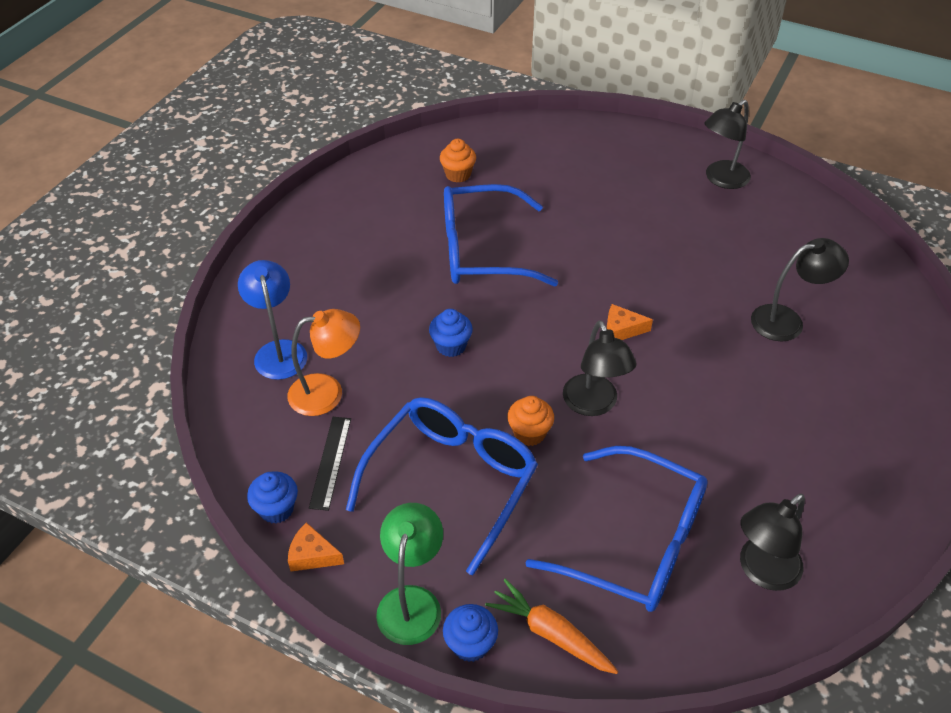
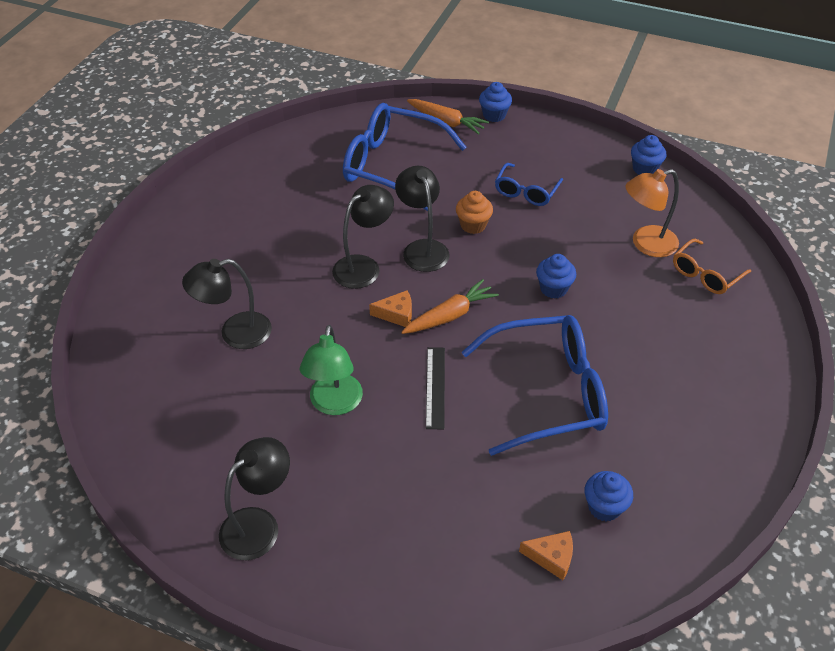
camera: 175 degrees right, 0 degrees up
blue lamp [238,260,307,380] -> orange glasses [673,239,751,294]
orange cheese [288,522,344,572] -> orange cheese moved to [519,531,573,580]
black ruler [309,417,351,511] -> black ruler moved to [426,347,445,430]
blue glasses [346,397,538,575] -> blue glasses [495,163,563,206], size x0.52
green lamp [376,503,443,645] -> green lamp moved to [300,325,363,415]
orange cupcake [440,139,476,183] -> blue cupcake [585,471,633,522]
black lamp [740,494,805,591] -> black lamp moved to [332,185,394,289]
none -> orange carrot [401,279,499,334]

